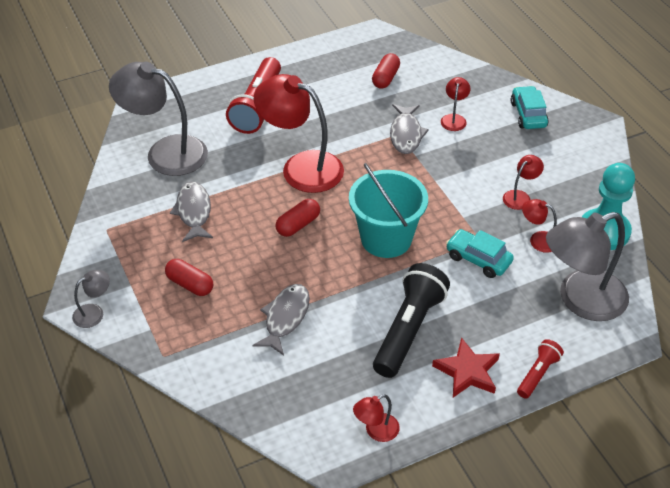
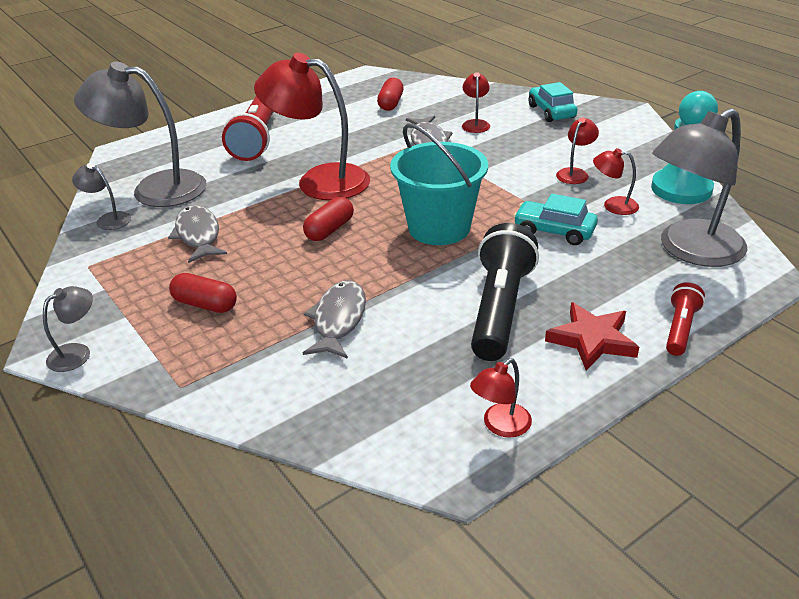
camera: 10 degrees left, 10 degrees down
none -> grey lamp [72,163,131,230]

